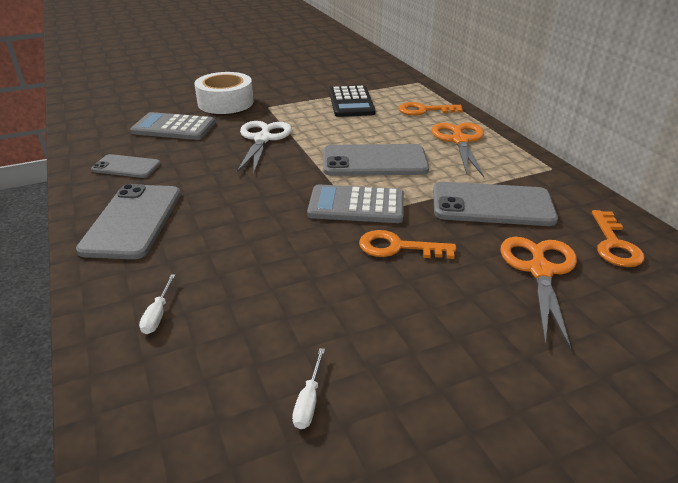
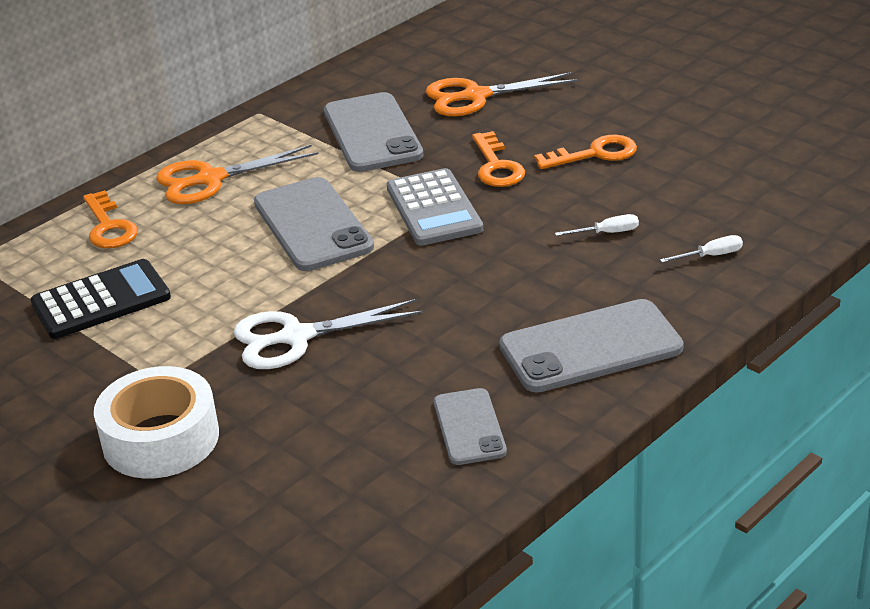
camera: 110 degrees left, 0 degrees up
grey calculator [130,112,215,140] -> none
white screwdriver [292,348,325,429] -> white screwdriver moved to [555,214,639,236]
orange key [592,210,645,267] -> orange key moved to [534,135,637,169]

